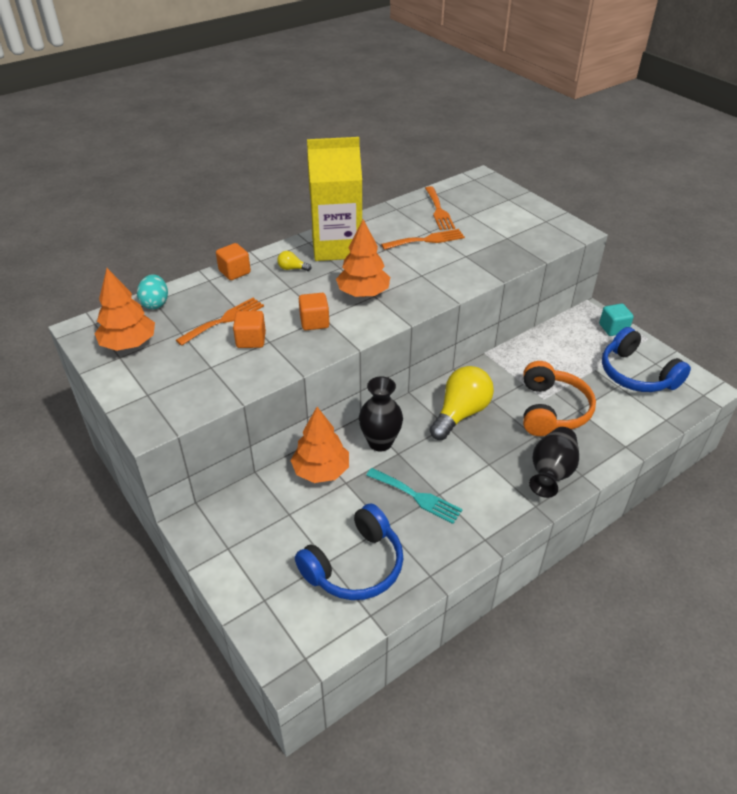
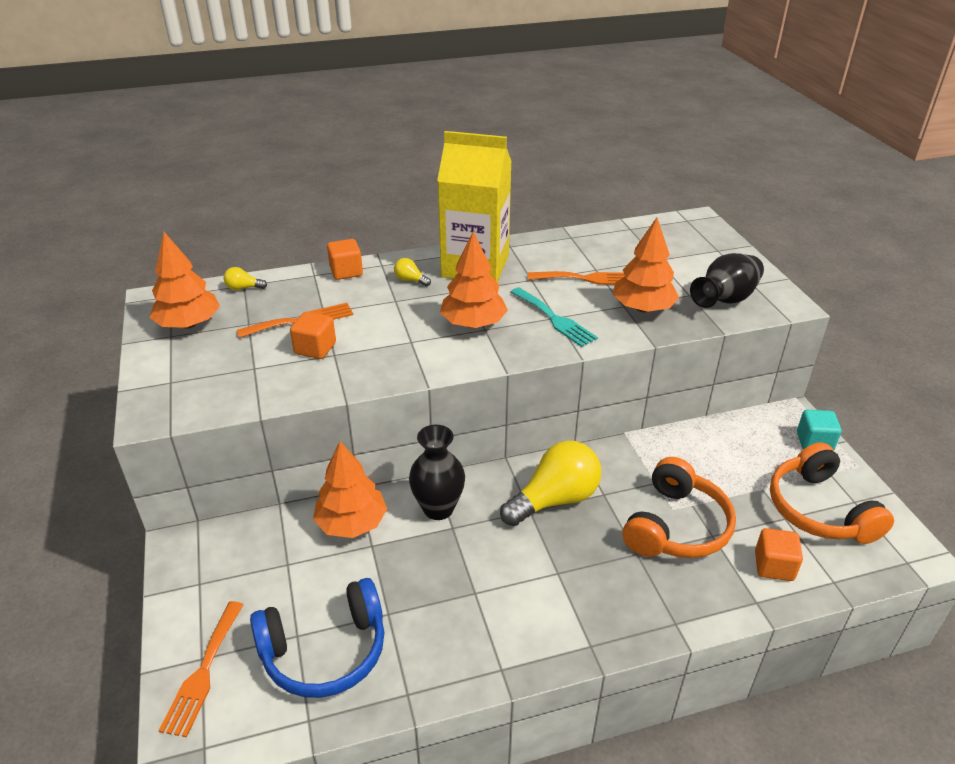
camera: 20 degrees right, 5 degrees down
turquoise egg [137,274,168,309] -> yellow light bulb [224,267,267,290]
orange cube [299,293,329,330] -> orange cube moved to [755,528,803,581]
turquoise fork [366,468,463,524] -> turquoise fork moved to [511,287,598,347]
orange fork [425,186,455,230] -> orange fork moved to [159,601,244,737]
black vase [529,427,579,498] -> black vase moved to [690,253,764,308]
blue headphones [602,327,691,392] -> orange headphones [770,442,894,544]
none -> orange tree [613,218,679,312]

